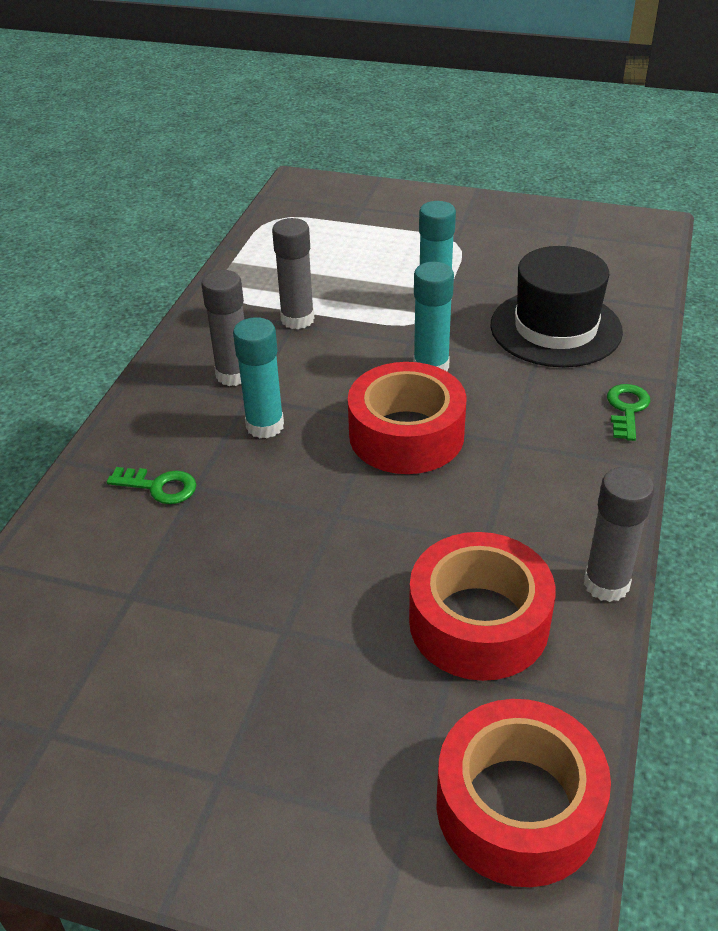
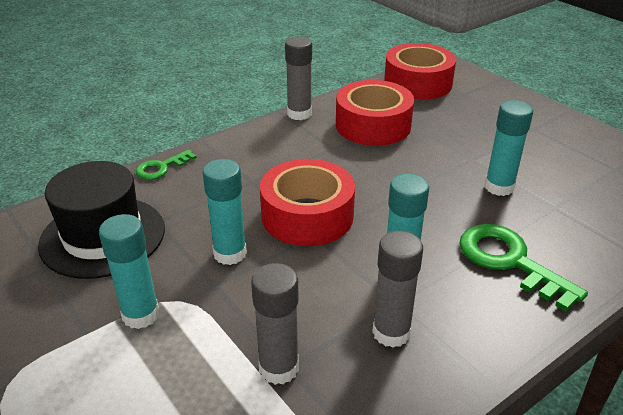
camera: 145 degrees left, 5 degrees down
green key [107,467,196,504] -> green key [459,224,588,312], size x1.76
none -> turquoise glue stick [484,100,533,196]

